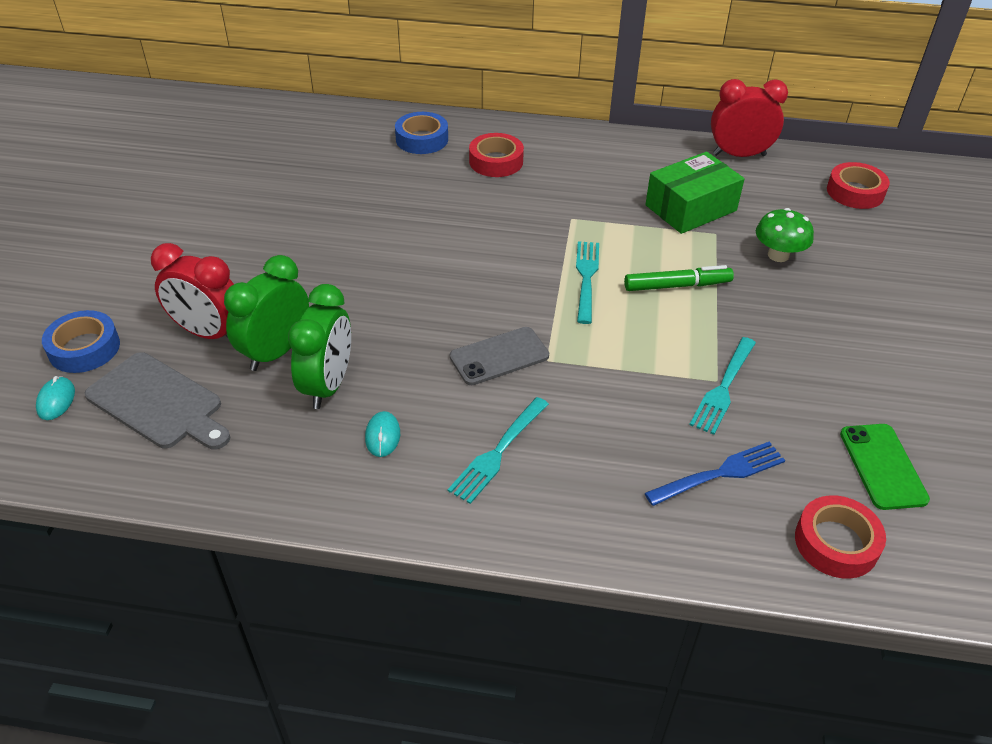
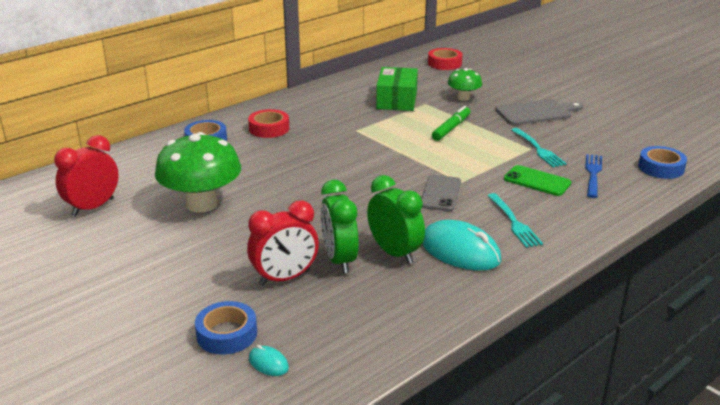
camera: 50 degrees left, 15 degrees down
grey cutting board [85,352,231,449] -> grey cutting board moved to [495,99,583,125]
turquoise mouse [365,411,400,457] -> turquoise mouse [422,220,501,271], size x2.23
turquoise fork [576,241,599,324] -> none
red clock [711,79,788,157] -> red clock moved to [54,135,119,217]
red tape [795,495,886,579] -> blue tape [638,146,687,179]
green phone [840,424,930,510] -> green phone moved to [504,165,571,196]
none -> green mushroom [155,132,241,213]

